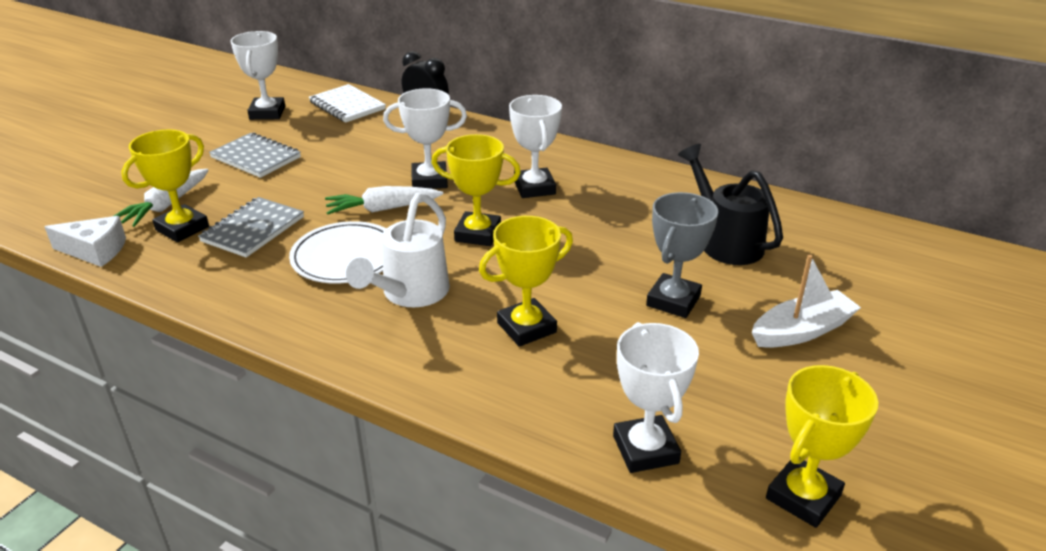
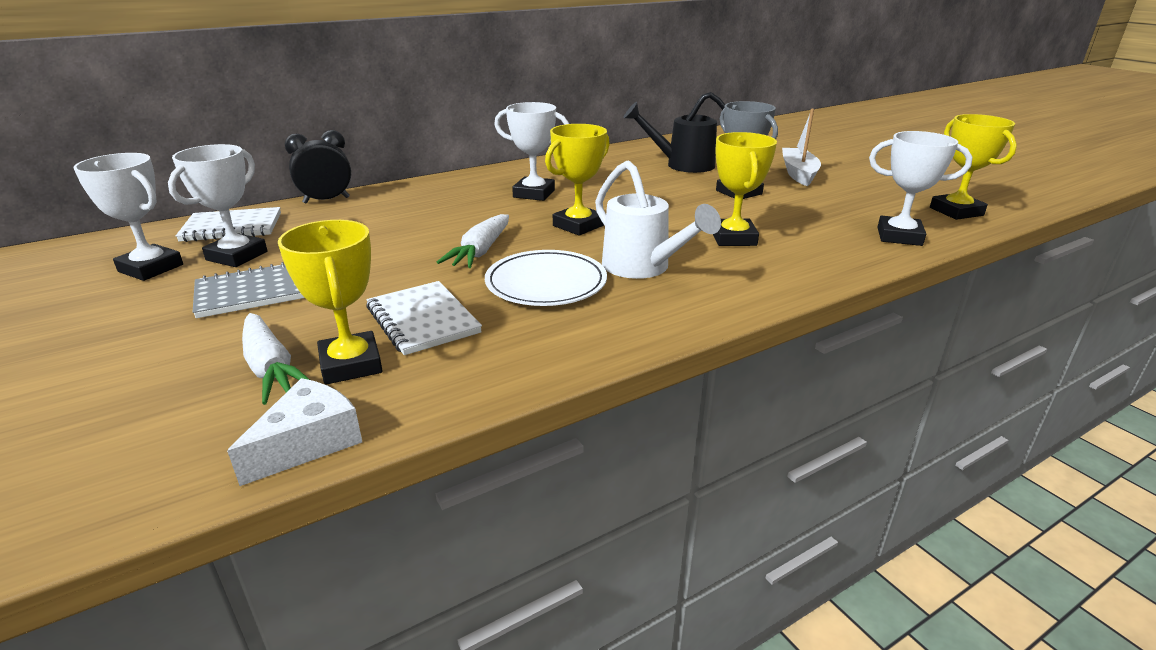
camera: 60 degrees left, 5 degrees down
grey notebook [198,197,304,257] -> white notebook [366,281,482,355]
white trophy [383,89,467,189] -> white trophy moved to [168,144,267,267]

